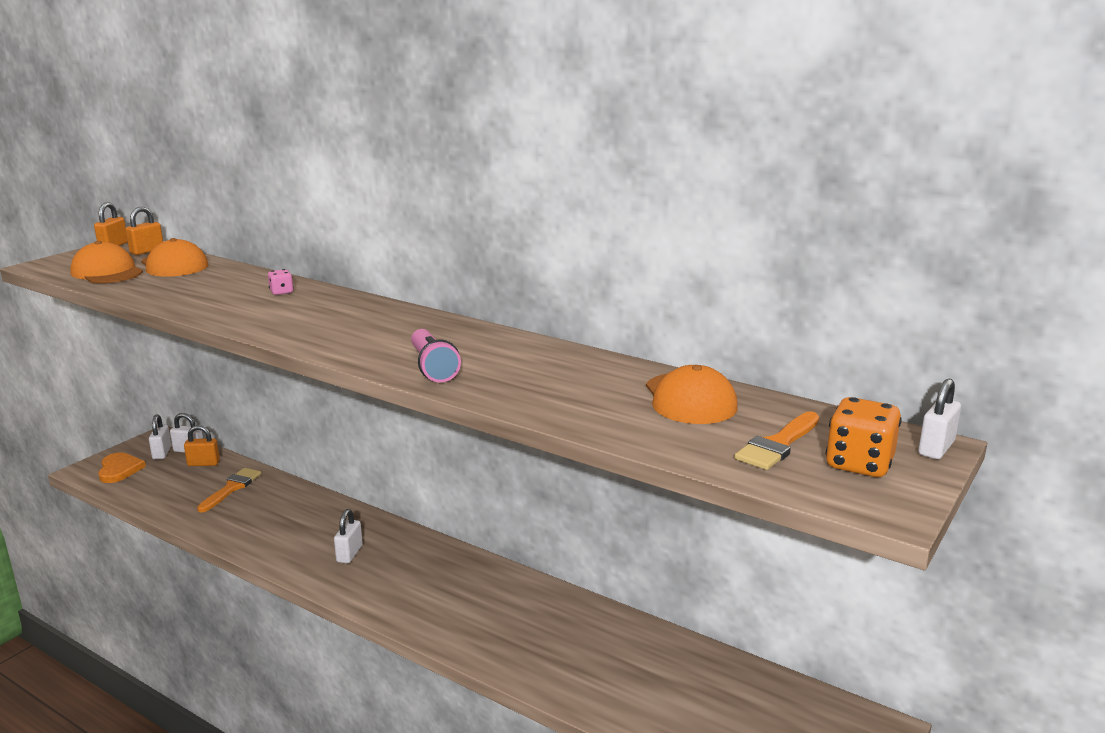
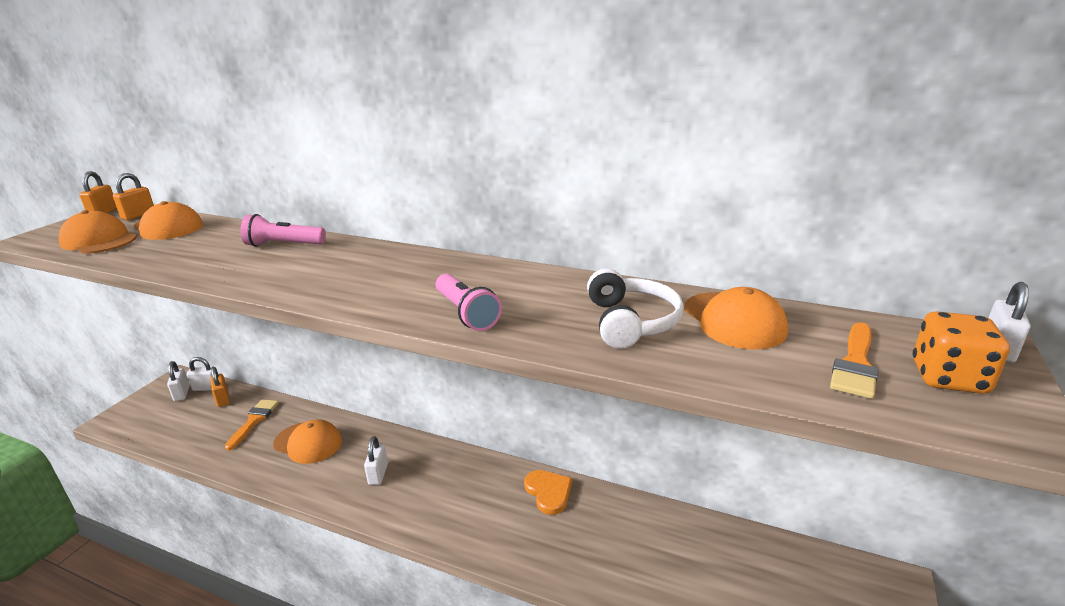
camera: 10 degrees left, 5 degrees up
orange heart [98,452,146,483] -> orange heart moved to [524,470,572,515]
orange padlock [184,425,220,466] -> orange padlock turned 75 degrees clockwise [211,367,230,407]
pink dice [268,269,294,295] -> pink flashlight [241,214,326,247]
none -> orange cap [273,420,342,464]
none -> white headphones [587,268,684,349]

